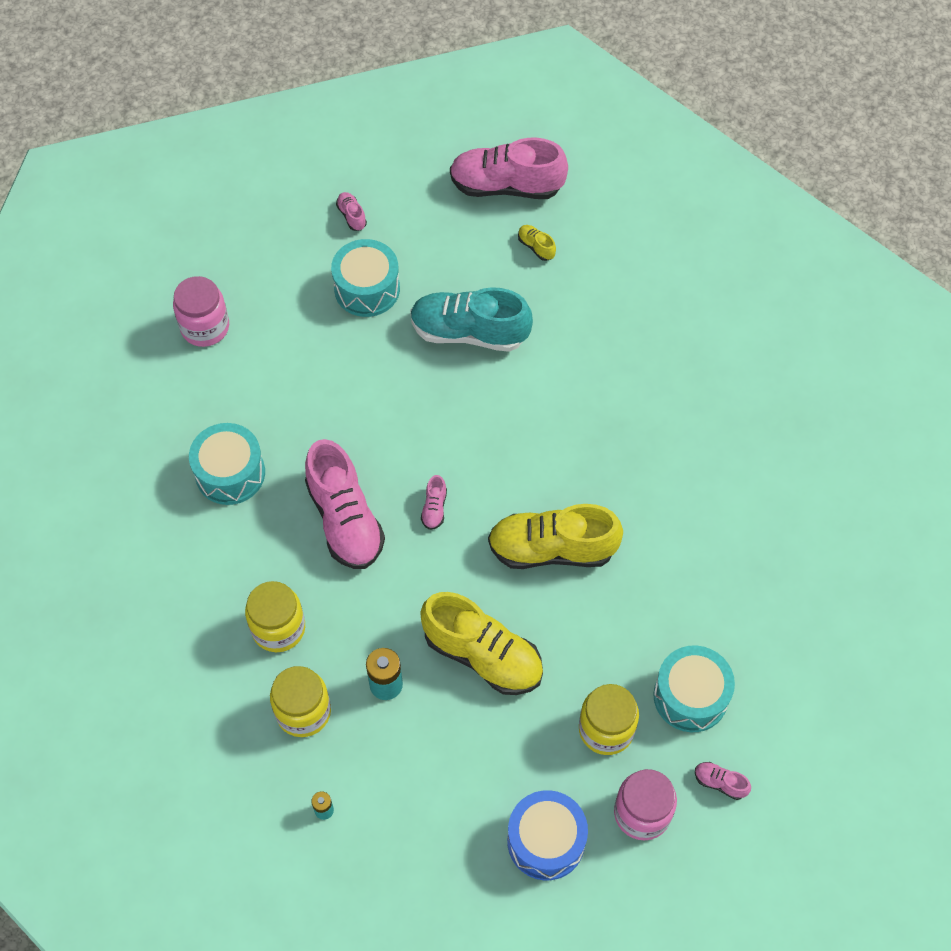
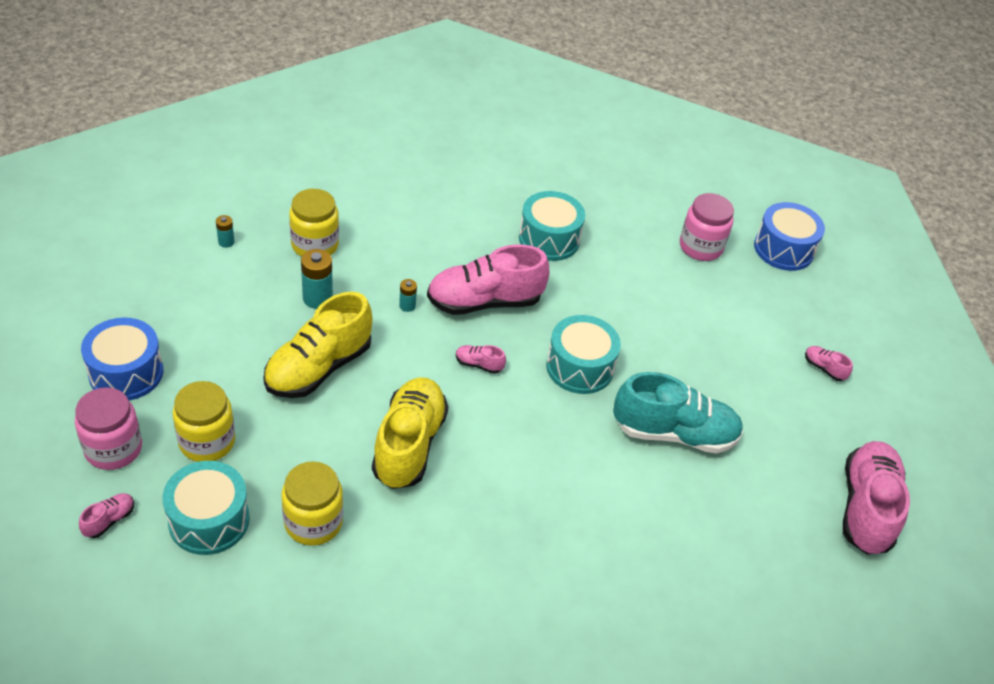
camera: 95 degrees right, 15 degrees down
yellow jar [245,581,305,652] -> yellow jar moved to [282,461,343,546]
turquoise drum [331,239,400,317] -> turquoise drum moved to [546,315,621,394]
pink shoe [336,192,367,231] -> pink shoe turned 120 degrees counterclockwise [805,346,853,381]
turquoise shoe [410,287,533,352] -> turquoise shoe turned 75 degrees clockwise [613,372,743,454]
yellow shoe [518,225,556,261] -> none
none -> turquoise battery [399,279,417,312]
none -> blue drum [754,202,825,271]

